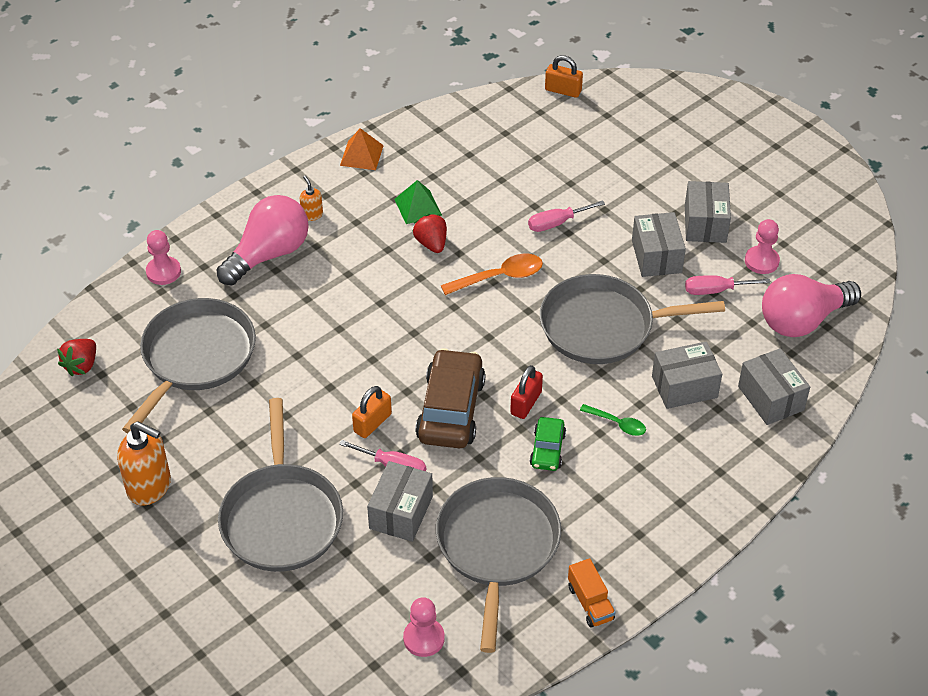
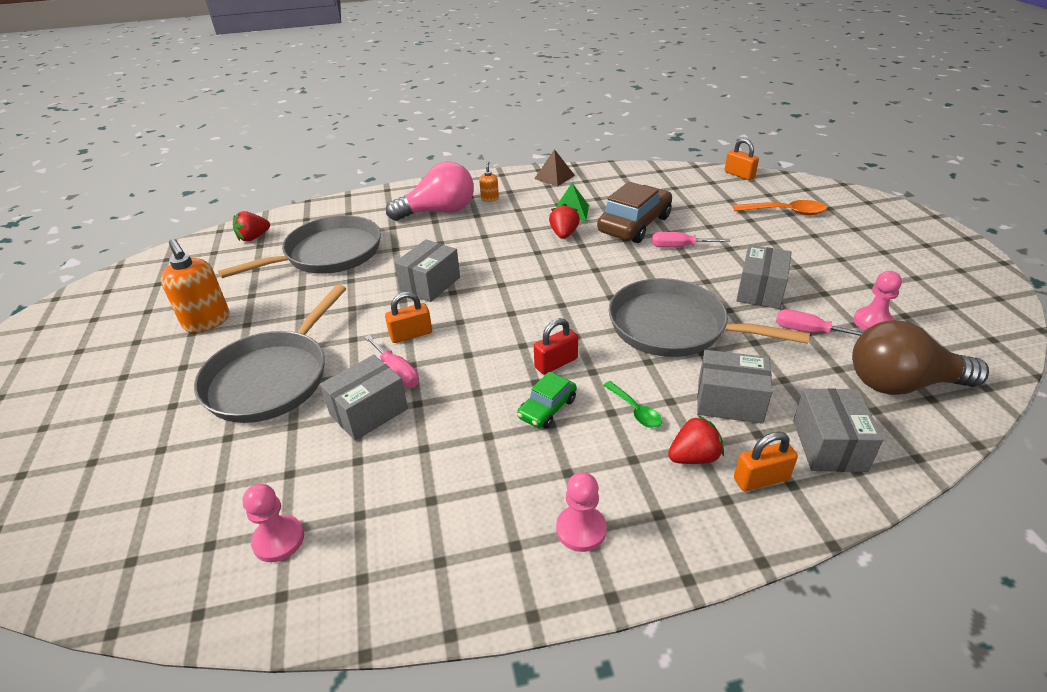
camera: 30 degrees right, 10 degrees down
pink pawn [146,230,181,285] -> pink pawn moved to [556,472,607,552]
orange pyramid [340,128,384,170] -> brown pyramid [534,149,575,186]
brown car [415,348,486,448] -> brown car moved to [597,182,672,243]
grey pan [436,477,561,653] -> none
orange spoon [441,254,543,295] -> orange spoon moved to [733,200,827,215]
orange truck [568,558,615,628] -> none
grey box [685,181,731,243] -> grey box moved to [394,239,460,302]
pink light bulb [762,274,861,337] -> brown light bulb [852,320,989,395]
none -> red strawberry [668,415,724,464]
none -> orange padlock [734,432,798,491]

